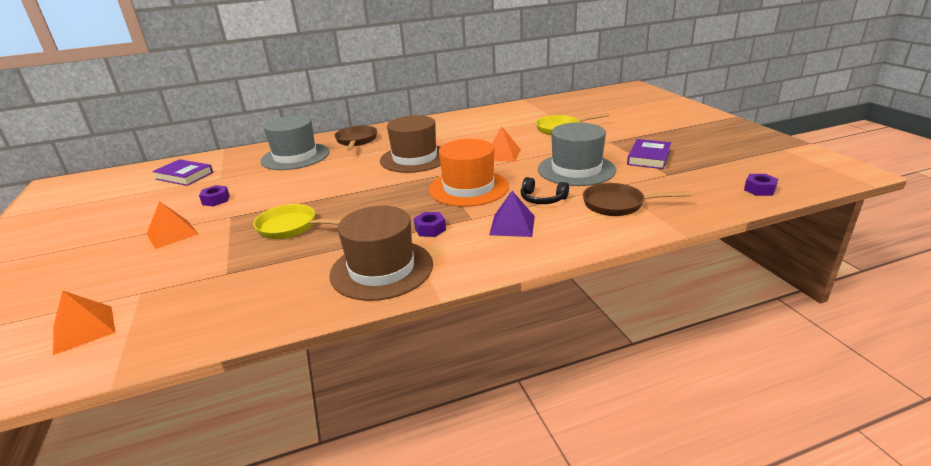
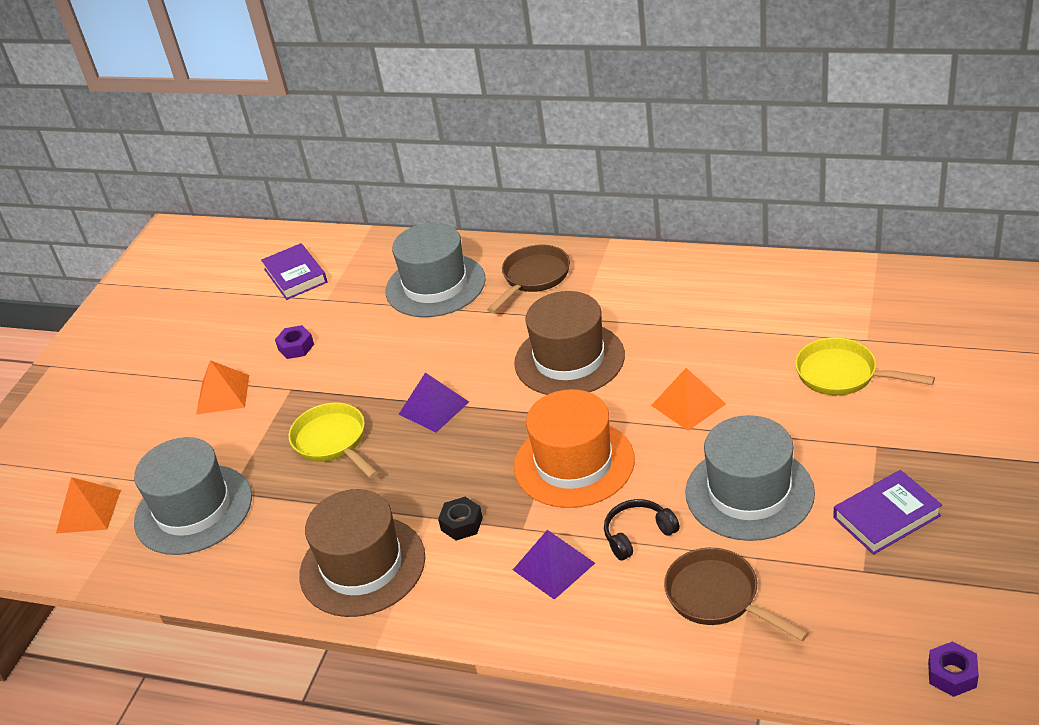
camera: 40 degrees right, 10 degrees up
purple nut [414,212,446,237] -> black nut [438,497,483,541]
black headphones [521,177,569,204] -> black headphones turned 90 degrees clockwise [604,499,680,561]
none -> grey hat [134,437,252,555]
none -> purple pyramid [399,373,469,432]

